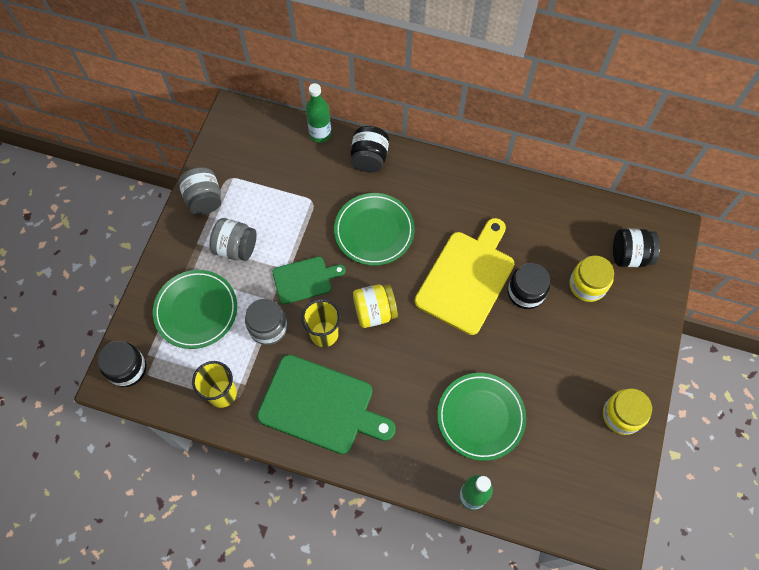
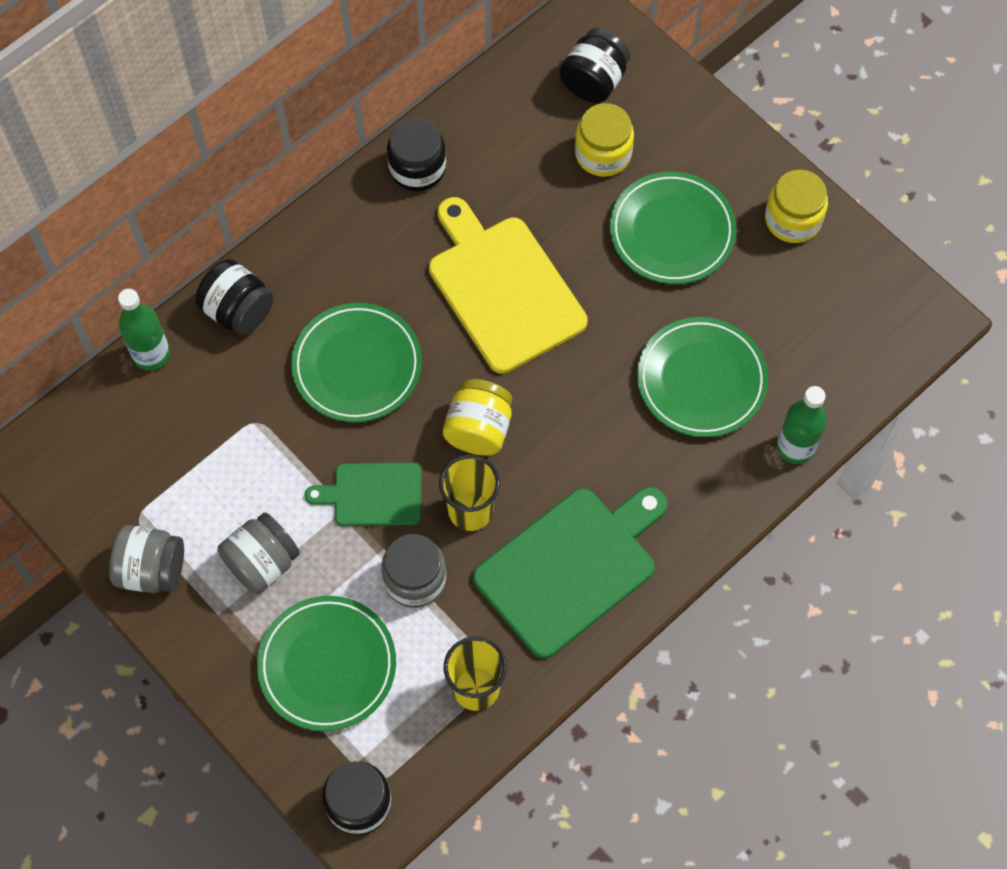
camera: 60 degrees left, 0 degrees up
green cutting board [272,256,346,304] -> green cutting board turned 105 degrees counterclockwise [305,462,422,526]
black jar [508,263,550,309] -> black jar moved to [387,118,446,191]
none -> green plate [610,172,736,284]

